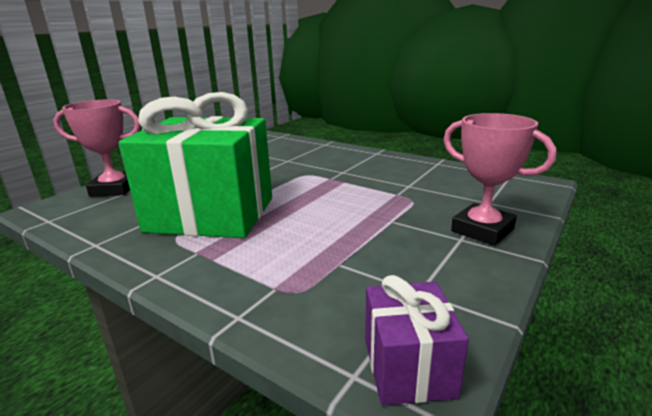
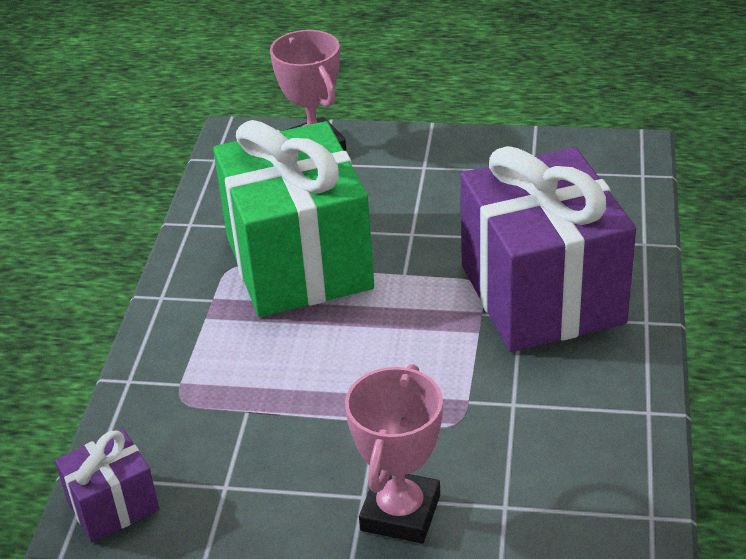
camera: 65 degrees right, 15 degrees up
none -> purple gift [460,146,636,352]

